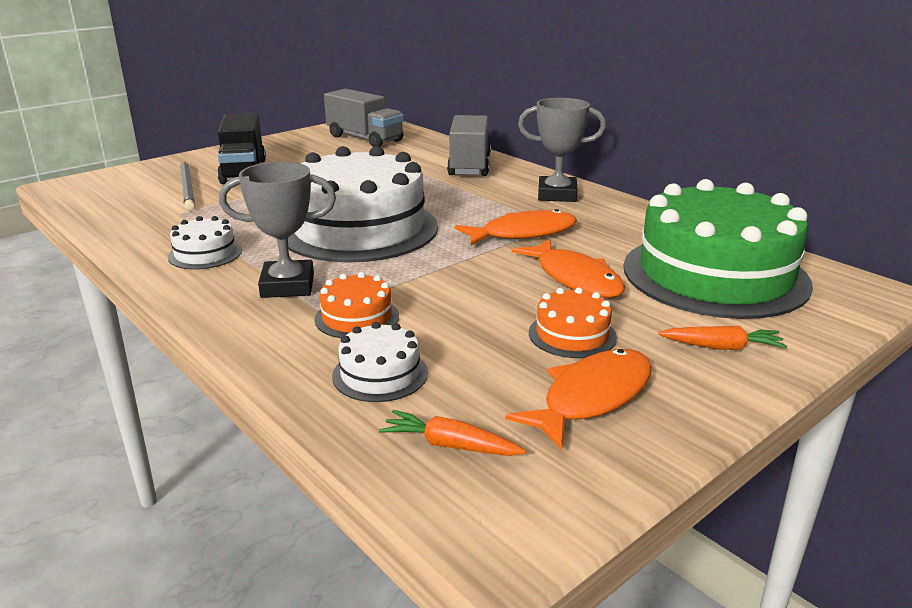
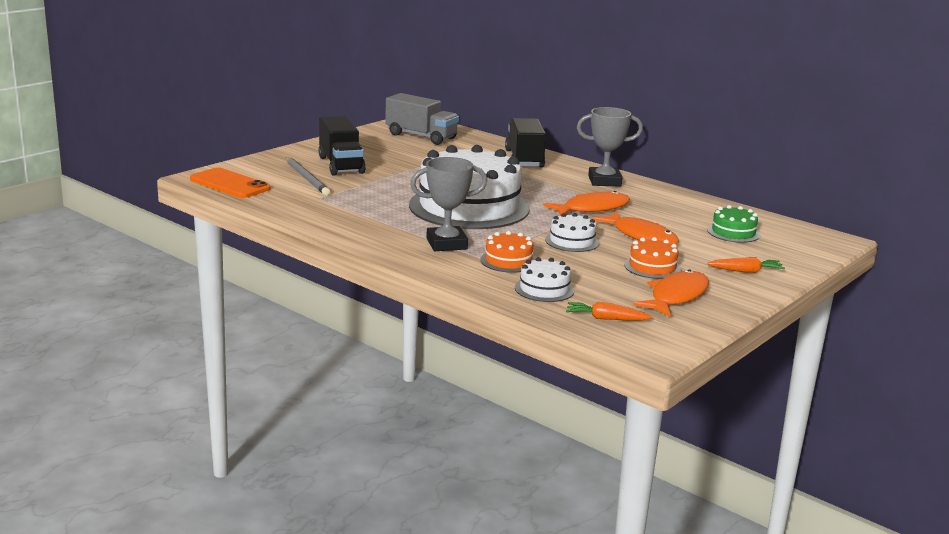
camera: 10 degrees left, 5 degrees down
white cake [168,216,242,269] -> white cake moved to [545,213,599,252]
grey truck [447,115,491,176] -> black truck [505,118,546,168]
green cake [623,179,813,319] -> green cake [707,205,760,243], size x0.42
none -> orange phone [190,167,271,198]

